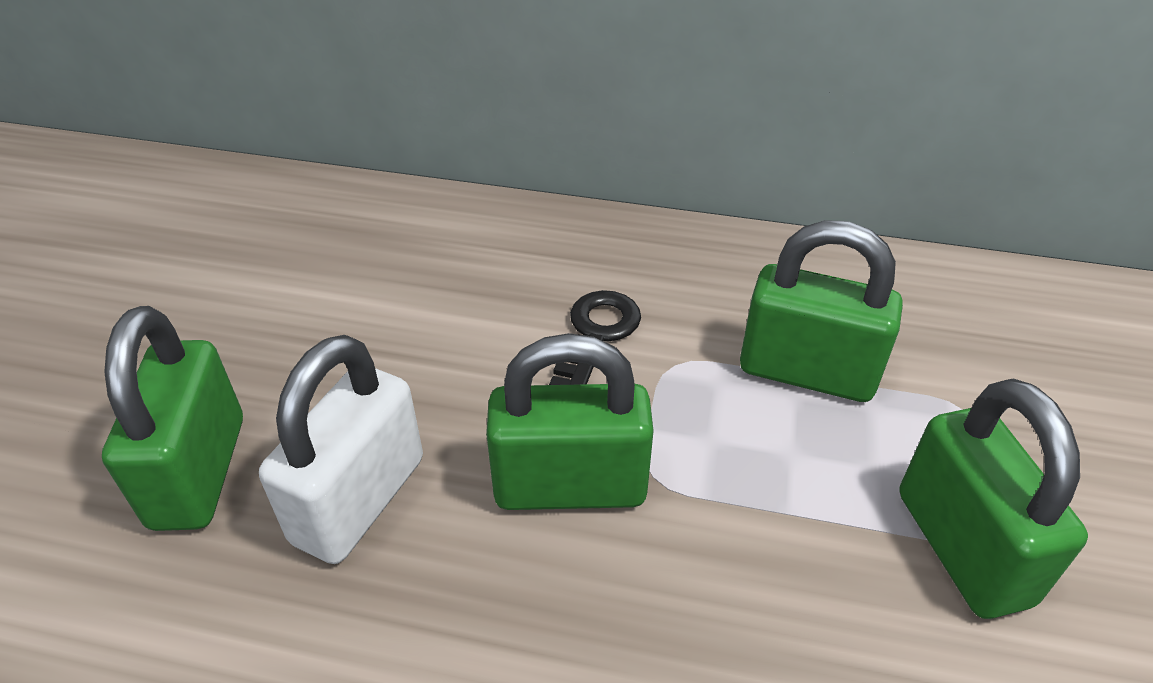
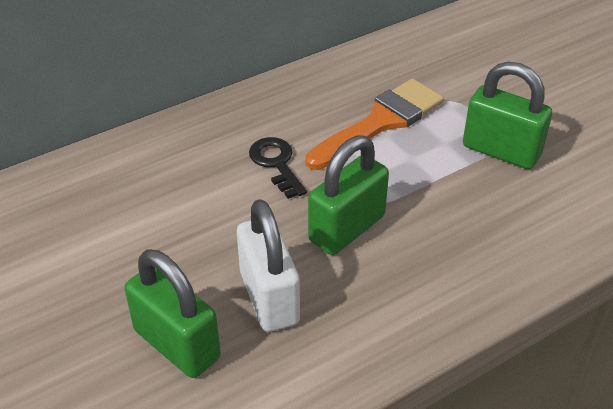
camera: 45 degrees left, 0 degrees up
green padlock [740,220,903,402] -> orange brush [305,79,444,170]

